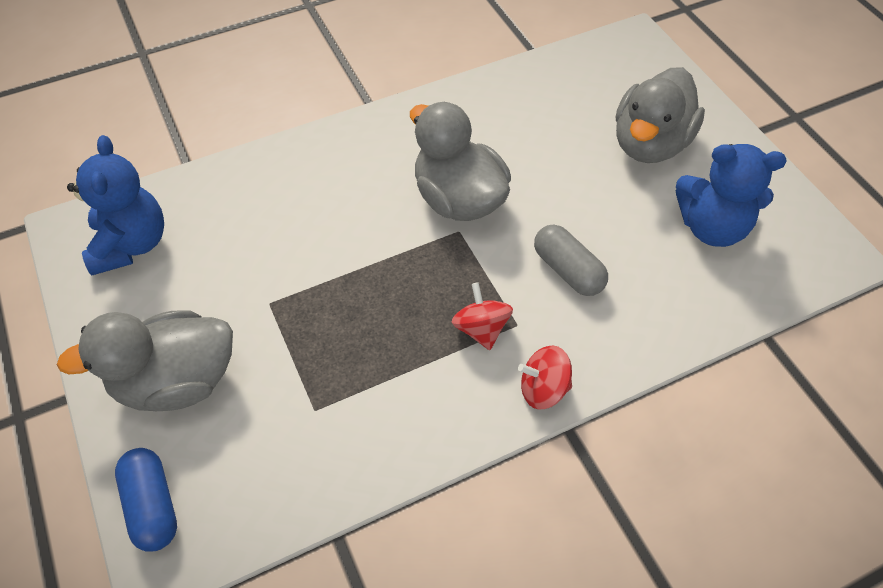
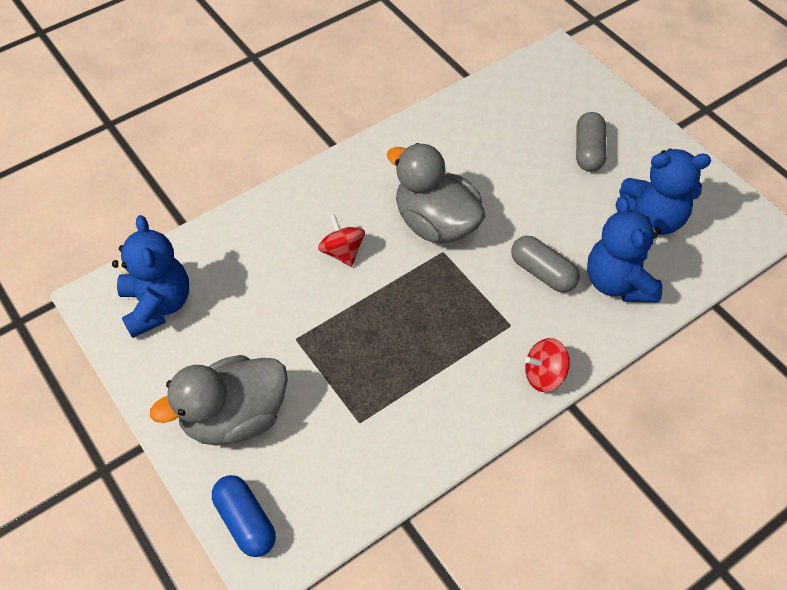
camera: 10 degrees left, 0 degrees up
red spinning top [452,282,513,350] -> red spinning top moved to [318,214,365,267]
grey duck [616,67,705,163] -> grey capsule [576,112,607,172]
none -> blue teddy bear [587,196,662,302]

